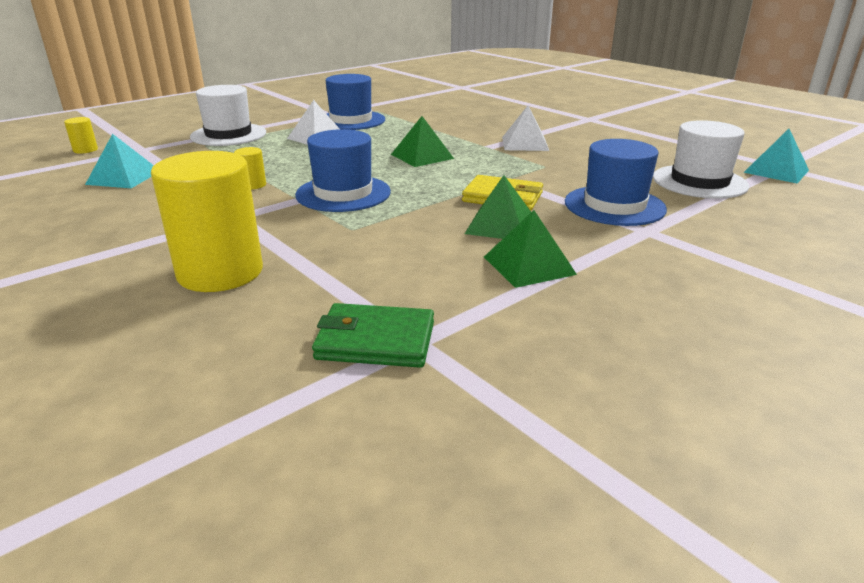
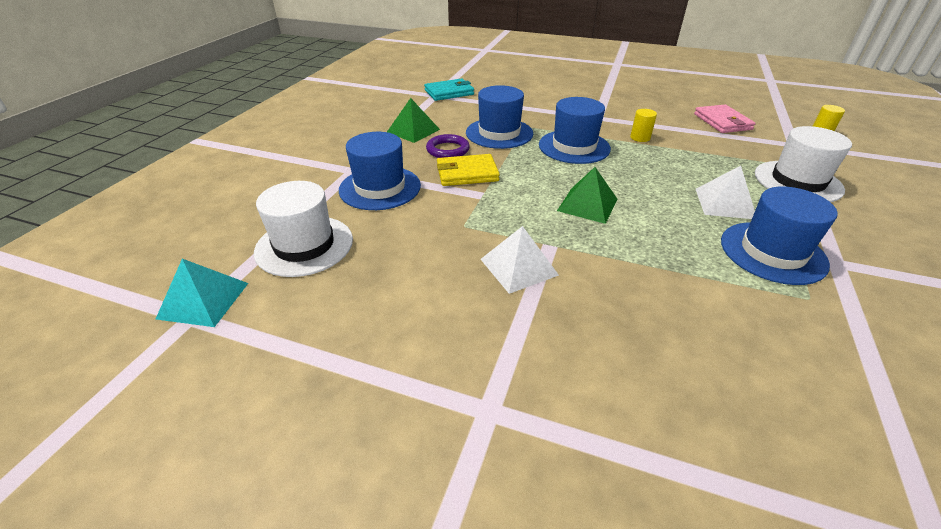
camera: 150 degrees right, 10 degrees up
turquoise pyramid [85,134,154,188] -> pink wallet [694,105,756,133]
yellow cylinder [151,151,263,292] -> none
green wallet [312,303,434,368] -> turquoise wallet [424,78,474,101]
green pyramid [465,175,531,239] -> purple ring [426,134,470,158]
none -> blue hat [466,85,533,149]

